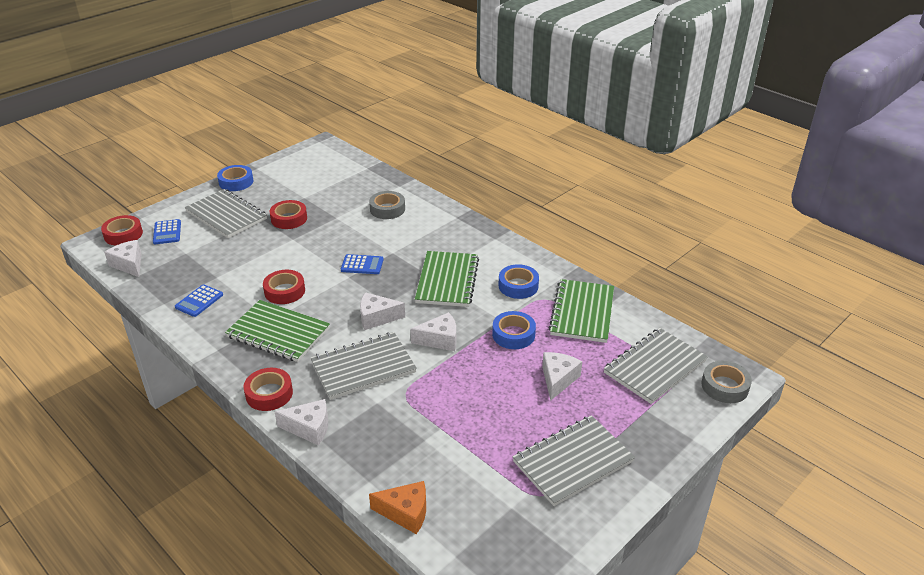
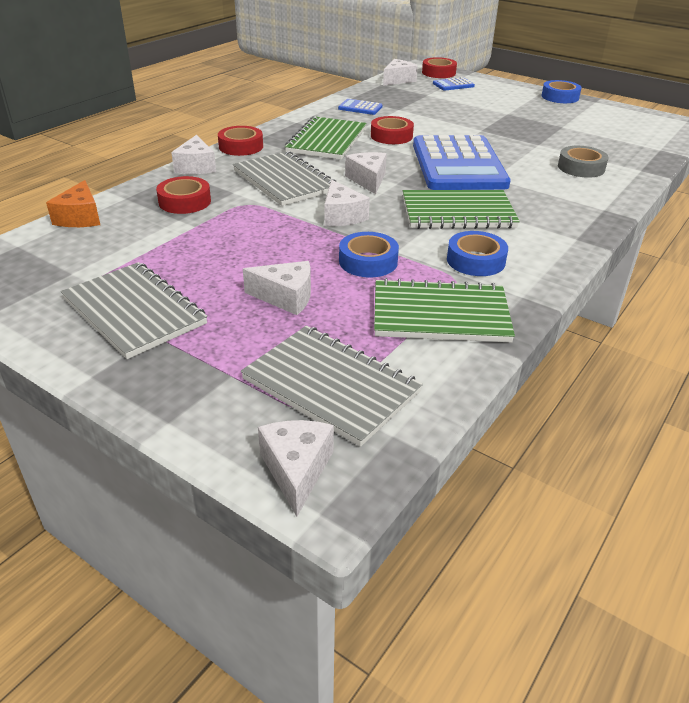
camera: 80 degrees right, 0 degrees up
grey notebook [185,189,267,238] -> none
red tape [269,200,307,229] -> red tape moved to [156,176,211,214]
blue calculator [341,254,384,274] -> blue calculator [413,135,511,190], size x2.47
grey tape [701,361,752,403] -> white cheese [258,420,334,516]

